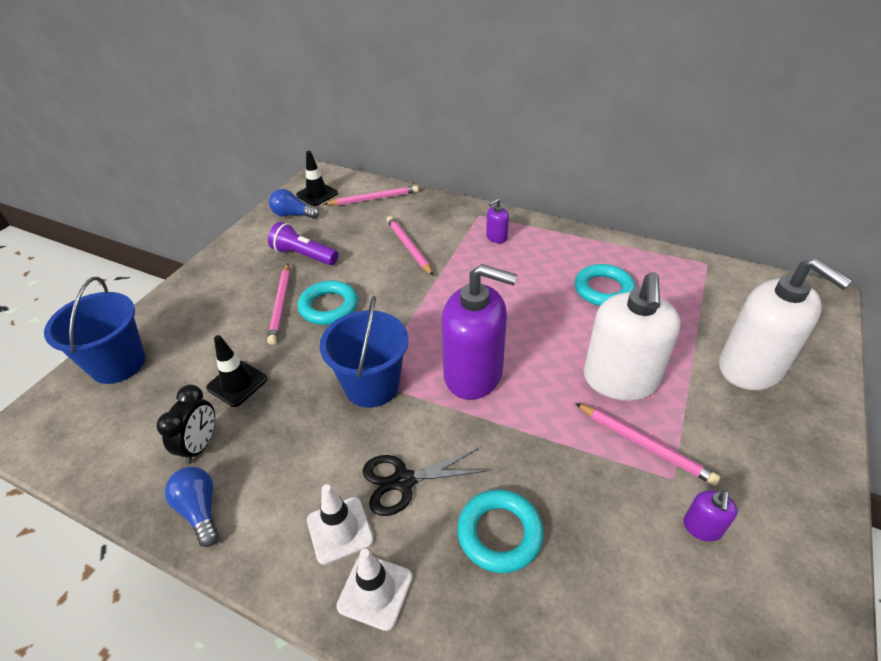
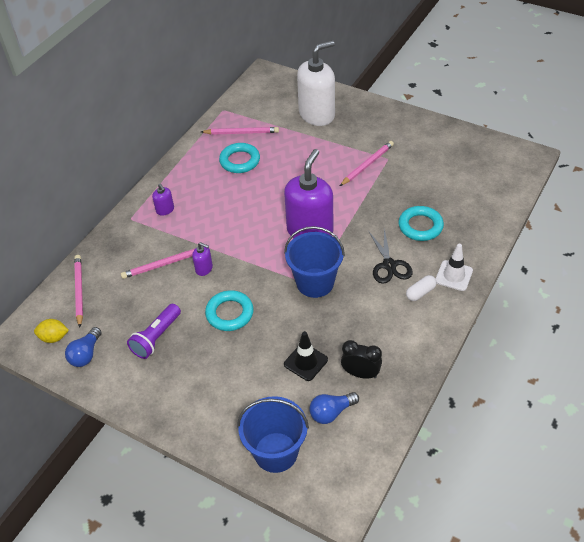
camera: 85 degrees left, 5 degrees up
blue light bulb [165,467,219,547] -> blue light bulb moved to [309,392,359,424]
pink pencil [267,264,290,345] -> pink pencil moved to [201,127,279,135]
black traffic cone [296,151,338,206] -> yellow lemon [34,319,69,343]
white traffic cone [307,484,374,565] -> white capsule [406,275,437,301]
white soap dispenser [584,272,681,401] -> none
purple soap dispenser [683,490,738,541] -> purple soap dispenser moved to [192,242,213,276]

